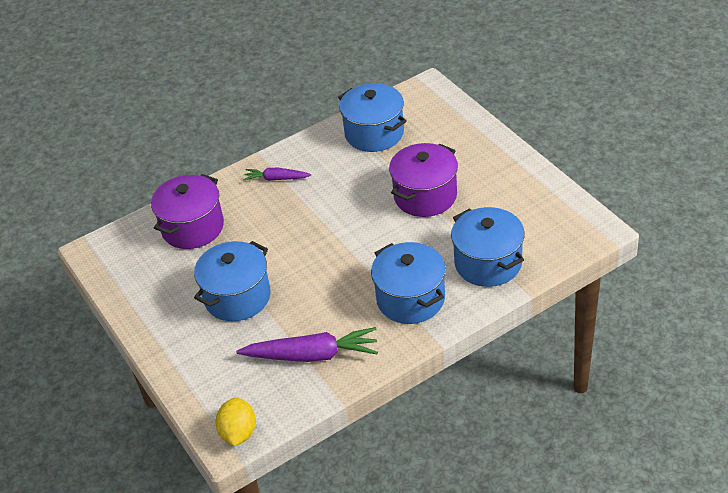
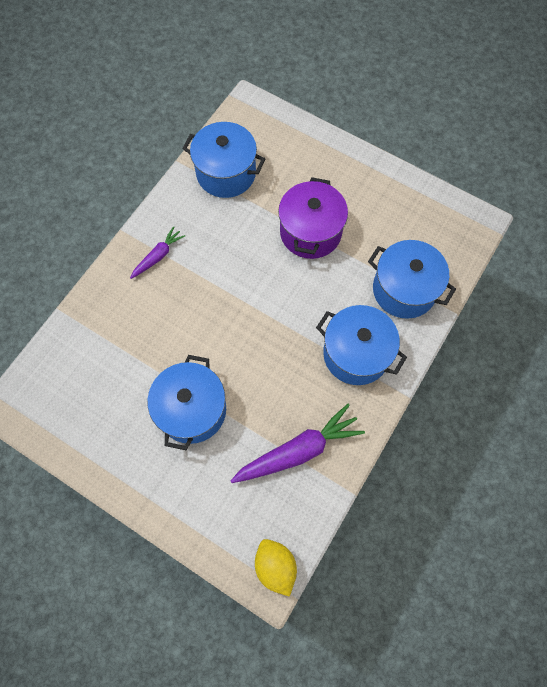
camera: 30 degrees left, 25 degrees up
purple pot [151,174,224,249] -> none
purple carrot [243,168,311,181] -> purple carrot turned 150 degrees clockwise [130,226,185,279]

